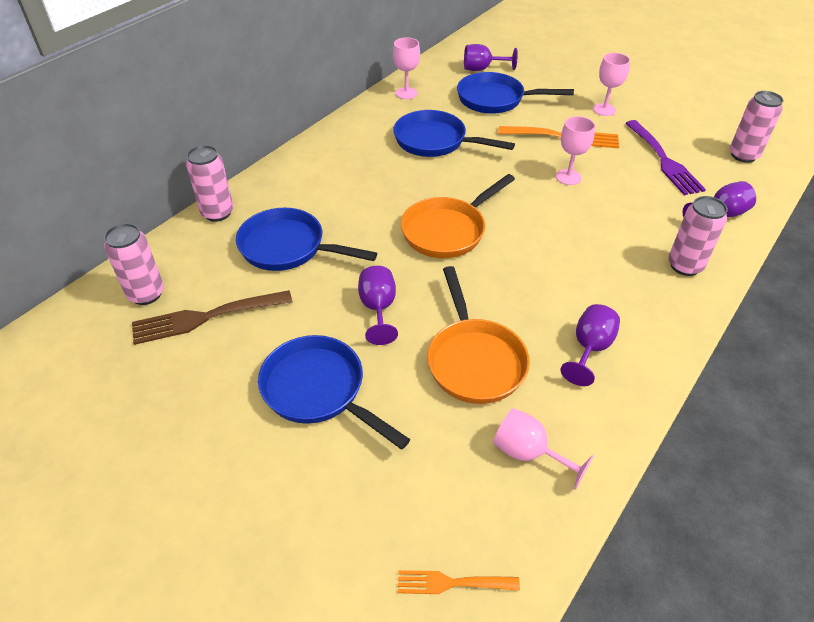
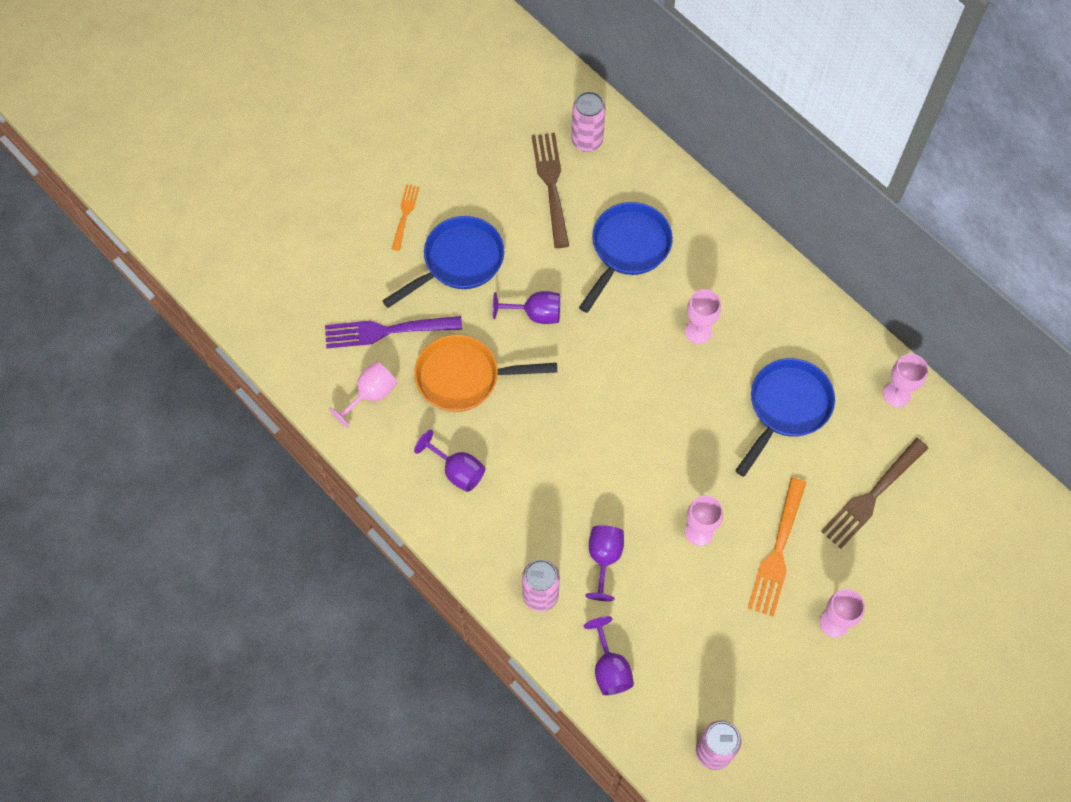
camera: 100 degrees right, 20 degrees up
pink can [186,145,233,222] -> none
orange fork [398,570,520,594] -> orange fork moved to [392,184,419,251]
orange pan [401,174,515,258] -> none
blue pan [457,72,574,114] -> brown fork [821,438,928,549]
purple goblet [464,44,518,71] -> purple goblet moved to [585,525,624,601]
purple fork [625,120,706,195] -> purple fork moved to [325,316,462,348]
none -> pink goblet [685,289,721,344]

